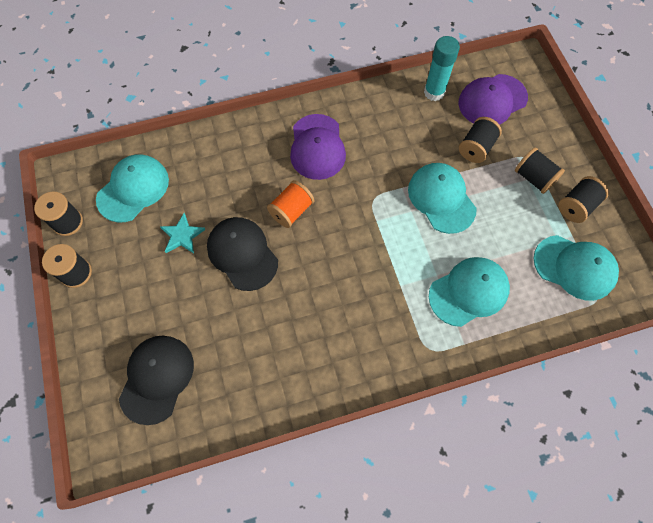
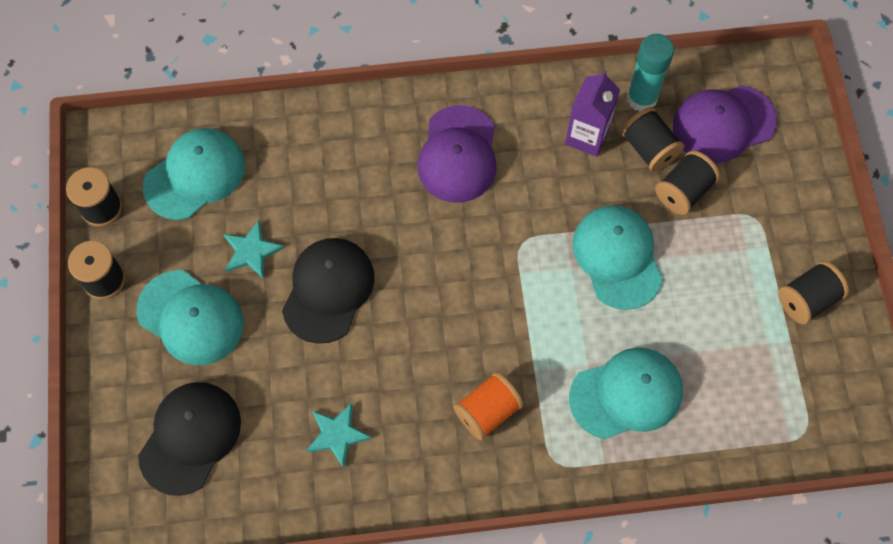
camera: 10 degrees right, 0 degrees up
black cap [207,217,278,291] -> black cap turned 45 degrees clockwise [282,238,375,344]
orange spool [267,180,314,228] -> orange spool moved to [453,372,524,441]
black spool [515,147,565,194] -> black spool moved to [621,107,684,172]
turquoise cap [534,235,619,301] -> turquoise cap moved to [136,270,243,365]
none -> turquoise star [306,403,372,468]
none -> purple carton [565,71,620,157]

